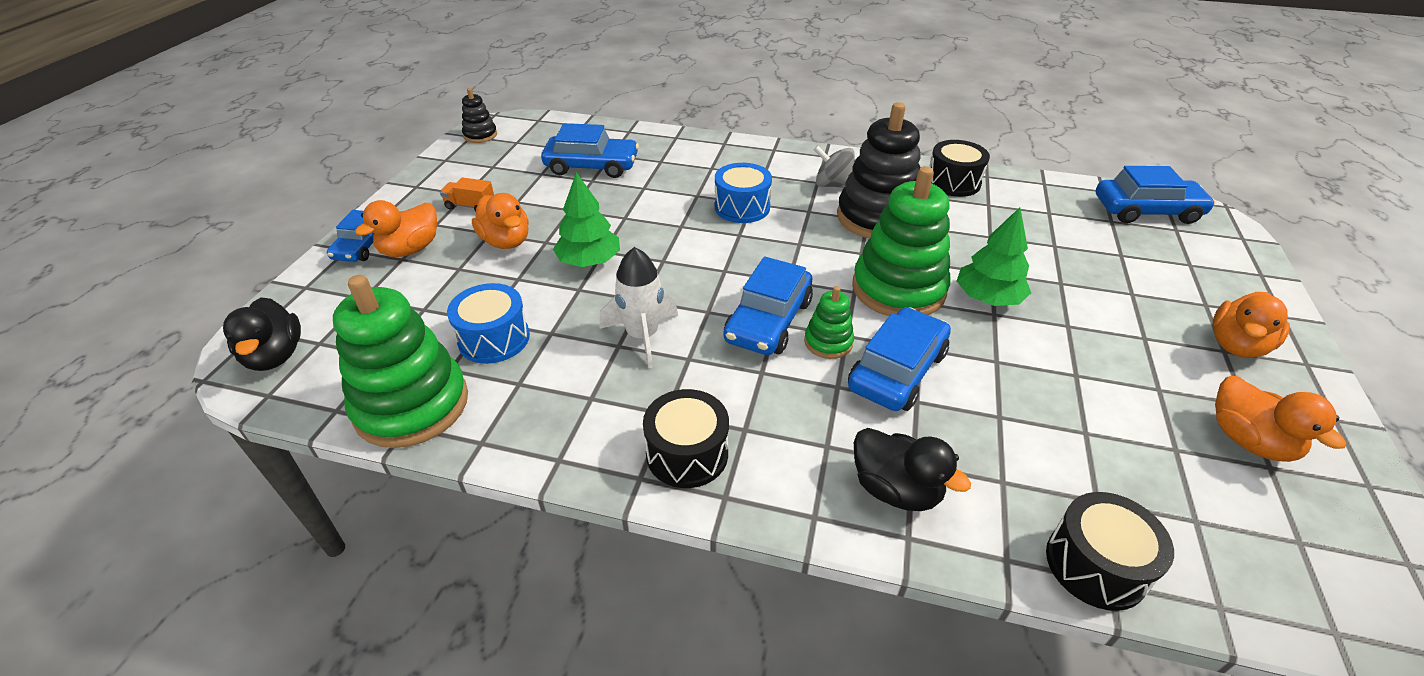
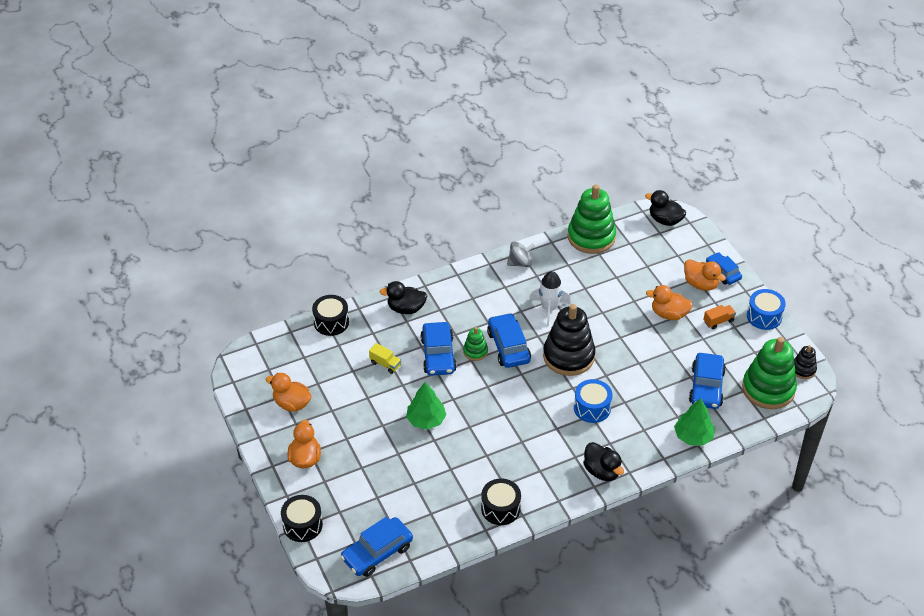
camera: 140 degrees right, 5 degrees up
orange duck [355,200,437,257] -> orange duck turned 135 degrees clockwise [684,259,726,291]
blue drum [447,283,530,364] -> blue drum moved to [747,289,786,330]
blue car [541,123,639,178] -> blue car turned 45 degrees counterclockwise [689,353,726,409]
green tree [553,172,620,267] -> green tree moved to [674,399,715,446]
black drum [643,389,729,488] -> black drum moved to [281,495,323,542]
grey spinning top [814,146,855,188] -> grey spinning top moved to [507,242,536,267]
black stacking toy [837,102,921,238] -> black stacking toy moved to [543,304,595,376]
green stacking toy [852,166,950,316] -> green stacking toy moved to [742,337,797,409]
none -> yellow truck [369,343,401,374]
none -> black duck [583,442,624,481]

